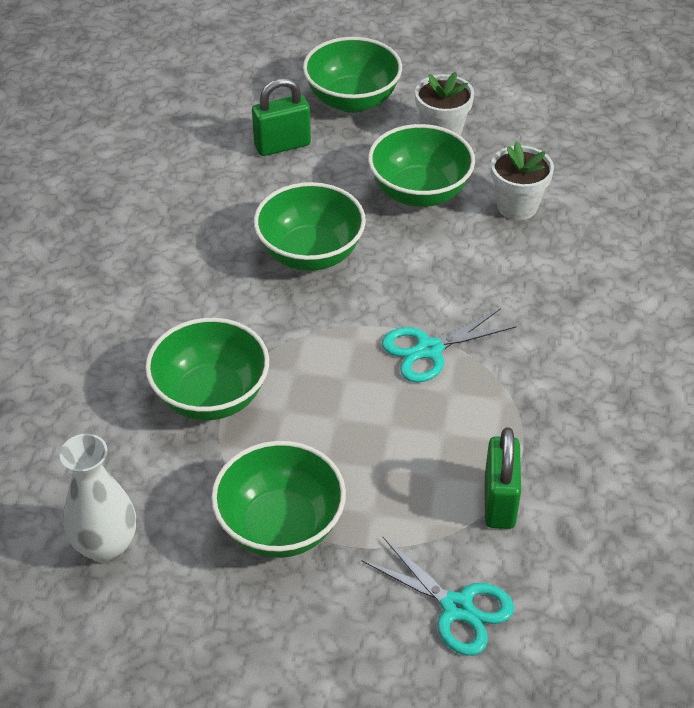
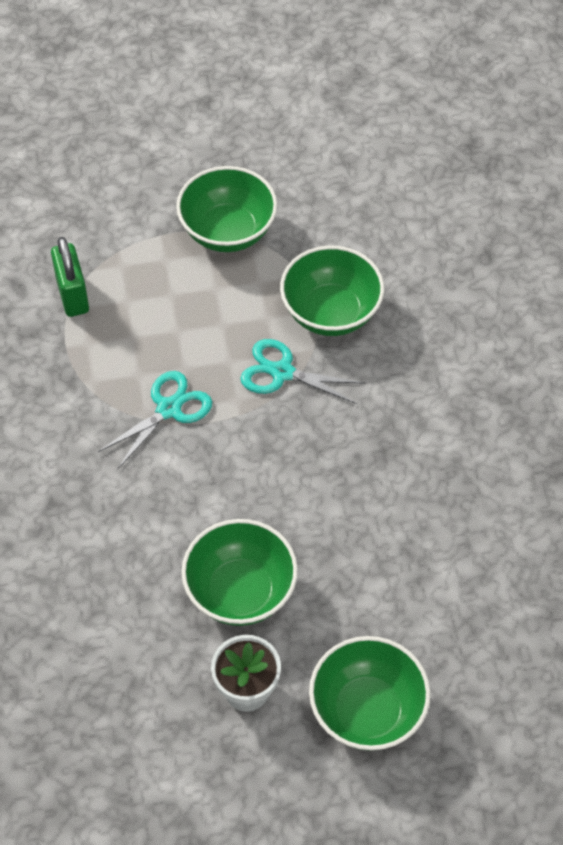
camera: 160 degrees right, 10 degrees up
white vase [60,434,136,563] -> none
green padlock [252,78,311,156] -> none
green bowl [254,182,366,271] -> none
turquoise scissors [362,537,514,655] -> turquoise scissors moved to [240,339,366,404]
white flower pot [491,141,554,220] -> none

